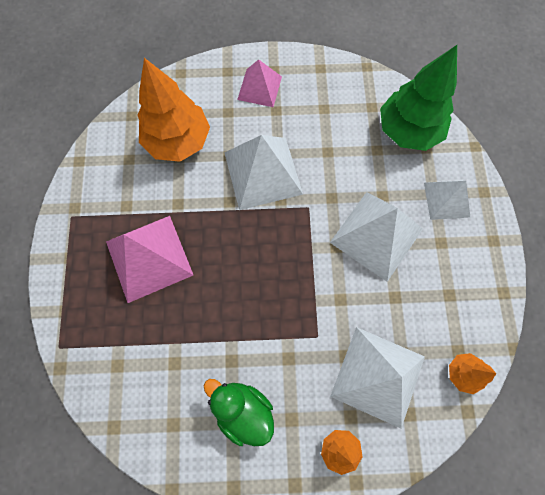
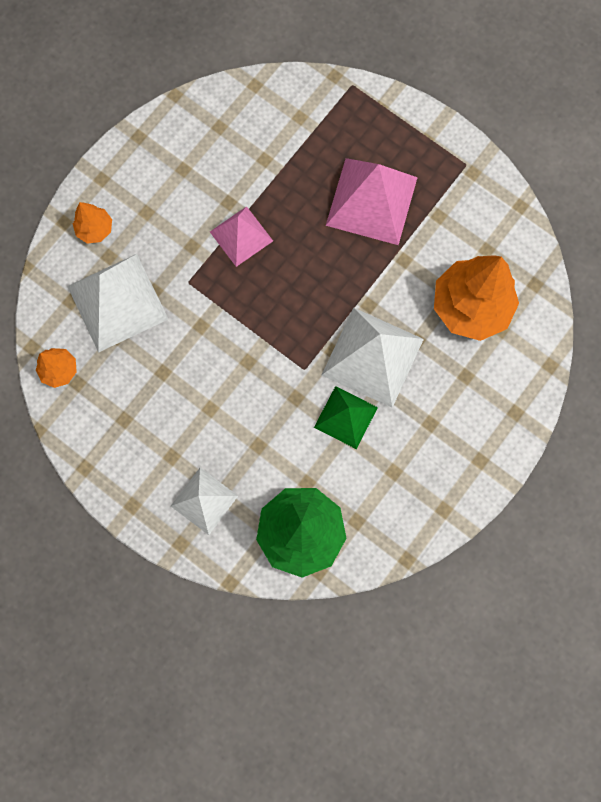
camera: 130 degrees right, 5 degrees up
green duck [204,379,274,446] -> none
pink pyramid [237,59,282,107] -> pink pyramid moved to [210,206,273,267]
white pyramid [330,192,423,282] -> none
none -> green pyramid [314,386,378,449]

